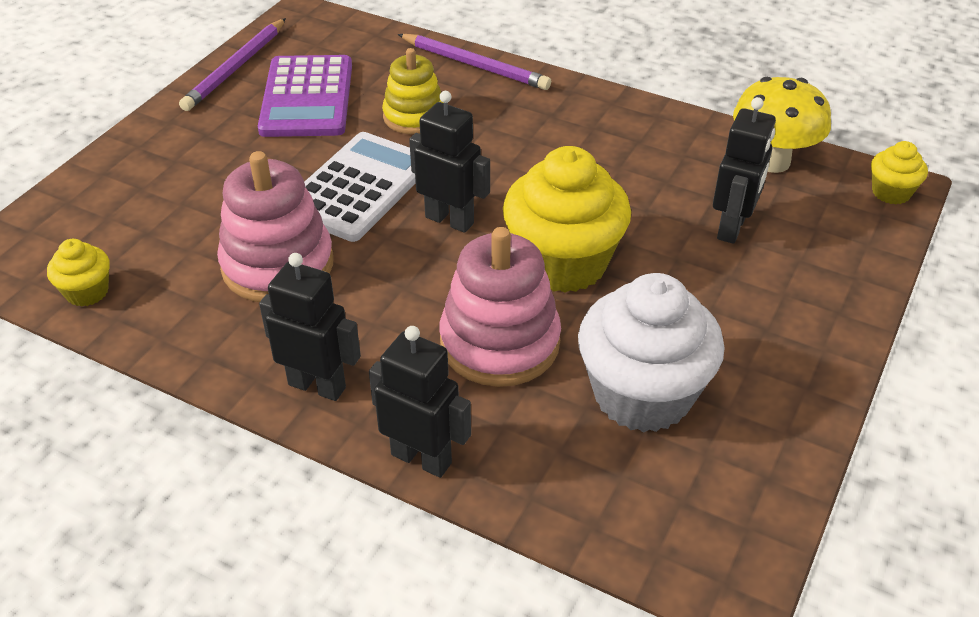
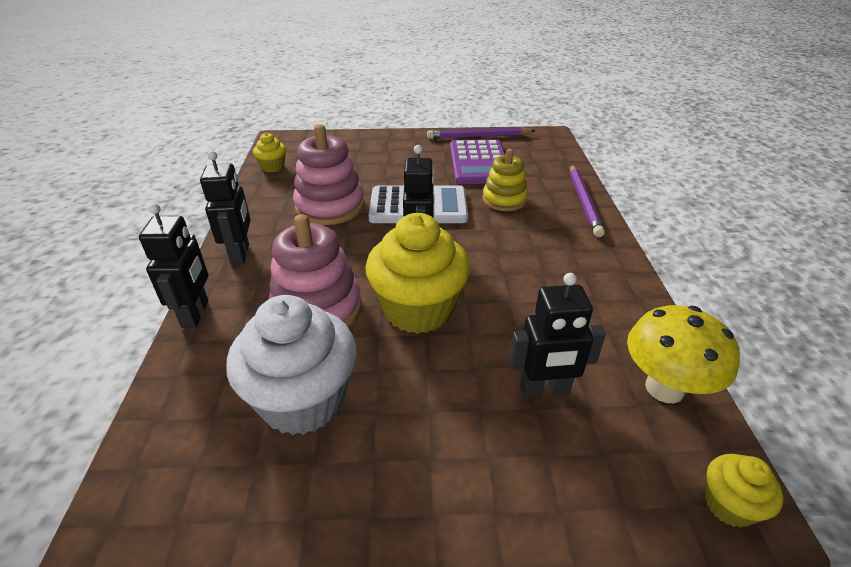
camera: 60 degrees right, 5 degrees down
purple calculator [258,55,352,137] -> purple calculator turned 60 degrees counterclockwise [450,139,505,184]

